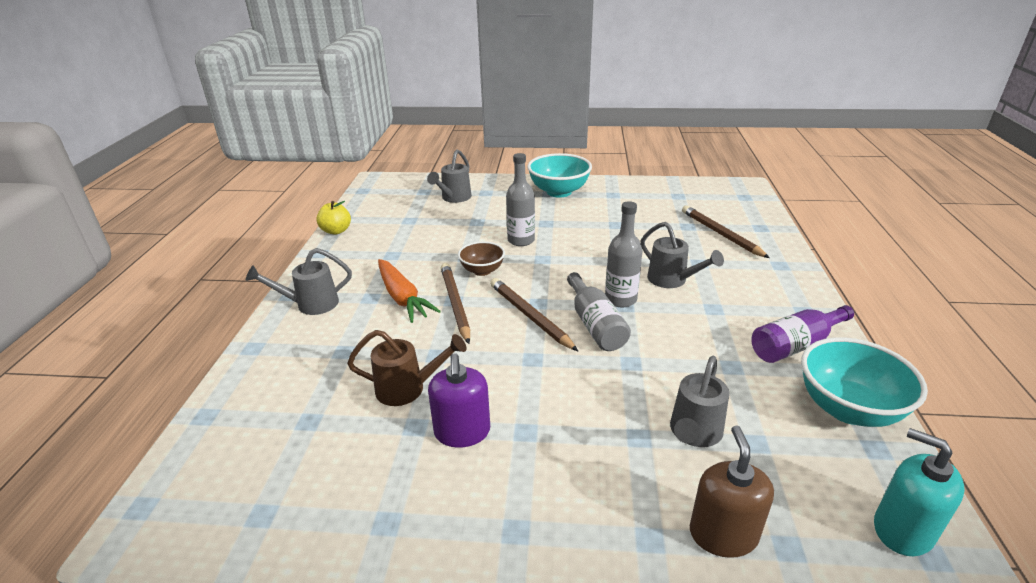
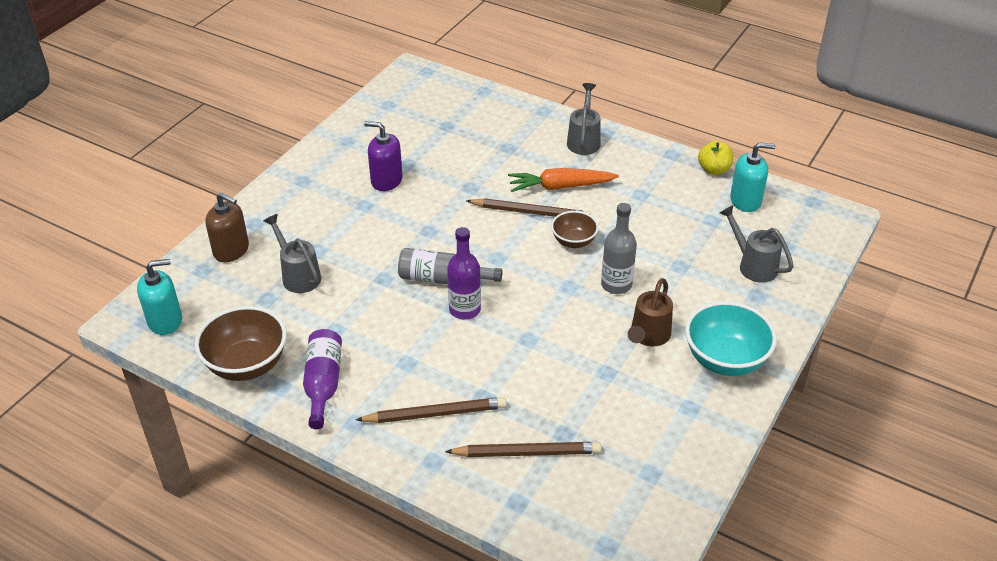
camera: 115 degrees right, 10 degrees up
brown watering can [347,330,467,406] -> brown watering can moved to [628,278,673,346]
brown pencil [490,278,578,351] -> brown pencil moved to [356,397,507,423]
grey bottle [605,201,643,307] -> purple bottle [447,227,481,319]
grey watering can [641,222,724,288] -> none
turquoise bowl [801,337,928,427] -> brown bowl [195,306,287,381]
none -> turquoise soap dispenser [730,142,776,212]

